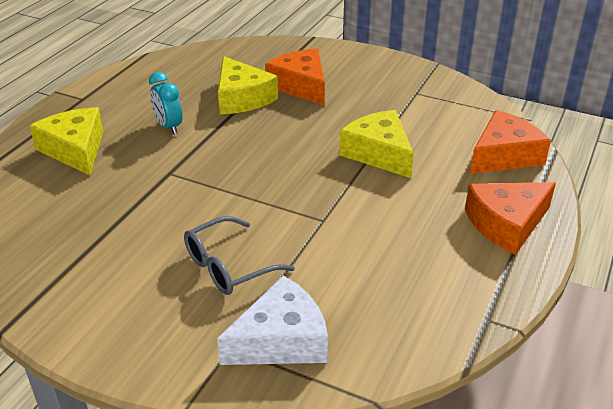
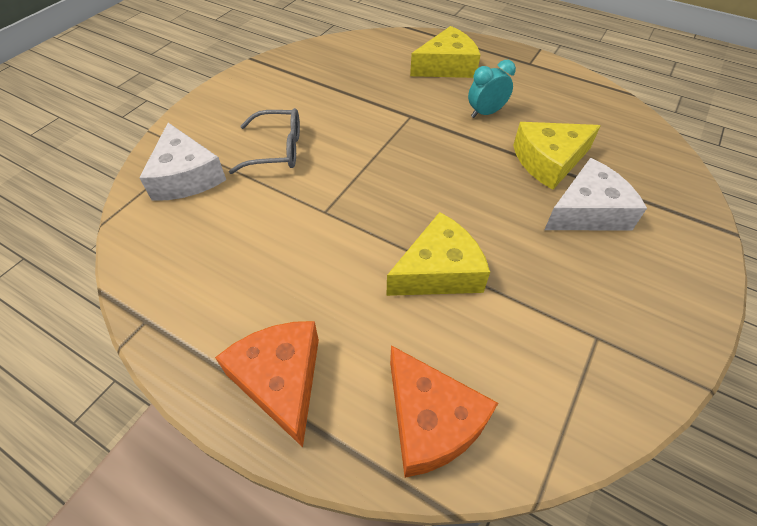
camera: 95 degrees right, 15 degrees up
grey glasses [184,216,295,295] -> grey glasses turned 120 degrees clockwise [229,108,300,174]
orange cheese [265,49,325,106] -> white cheese [544,158,647,231]

